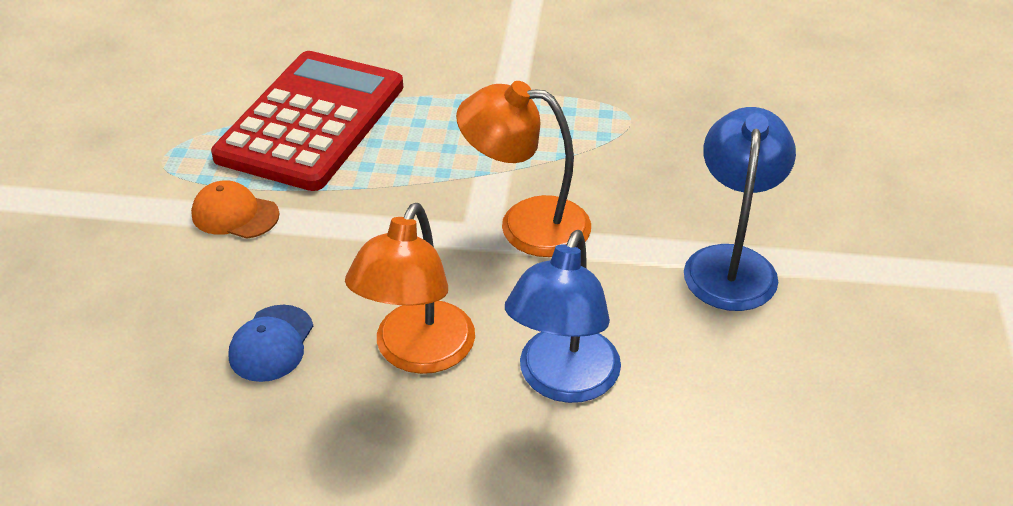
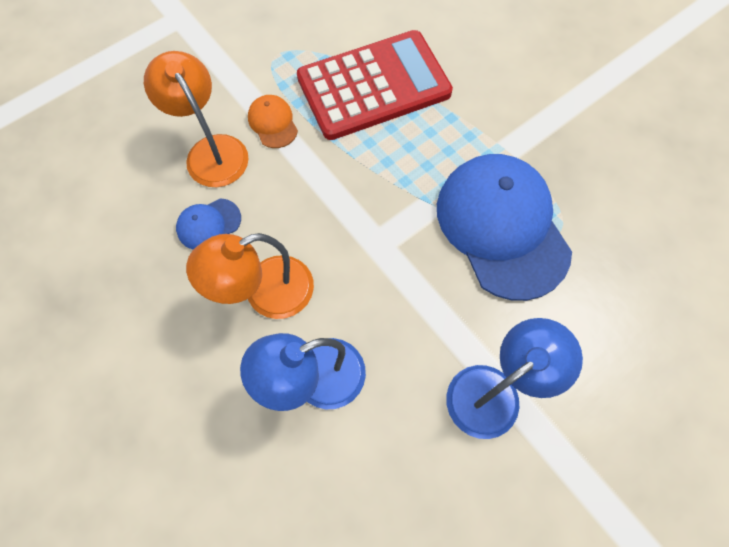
camera: 45 degrees right, 25 degrees up
orange lamp [456,81,591,257] -> orange lamp moved to [144,51,249,187]
none -> blue cap [437,154,572,301]

